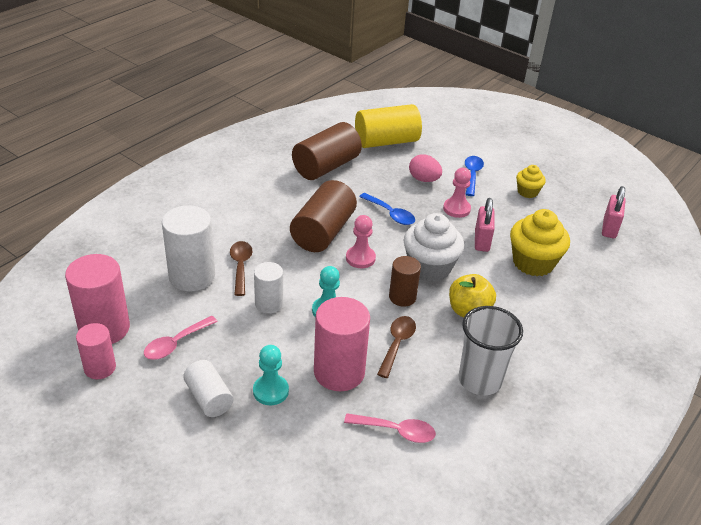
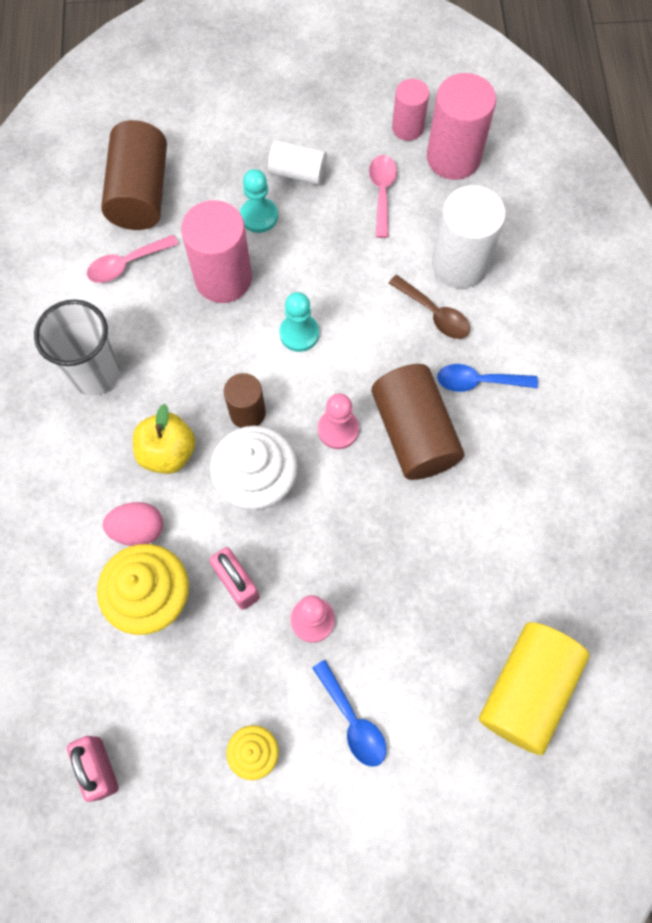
camera: 140 degrees right, 30 degrees up
white cylinder [254,262,283,314] -> none
brown cylinder [292,122,362,180] -> brown cylinder moved to [101,120,167,230]
blue spoon [359,193,415,225] -> blue spoon moved to [437,364,538,392]
brown spoon [377,316,416,378] -> none
pink egg [409,154,442,182] -> pink egg moved to [103,502,163,546]

